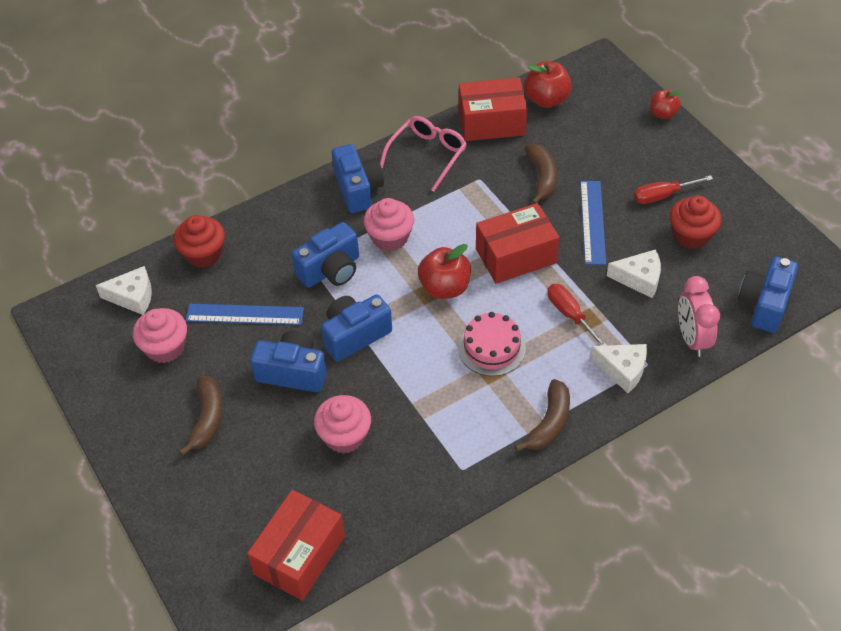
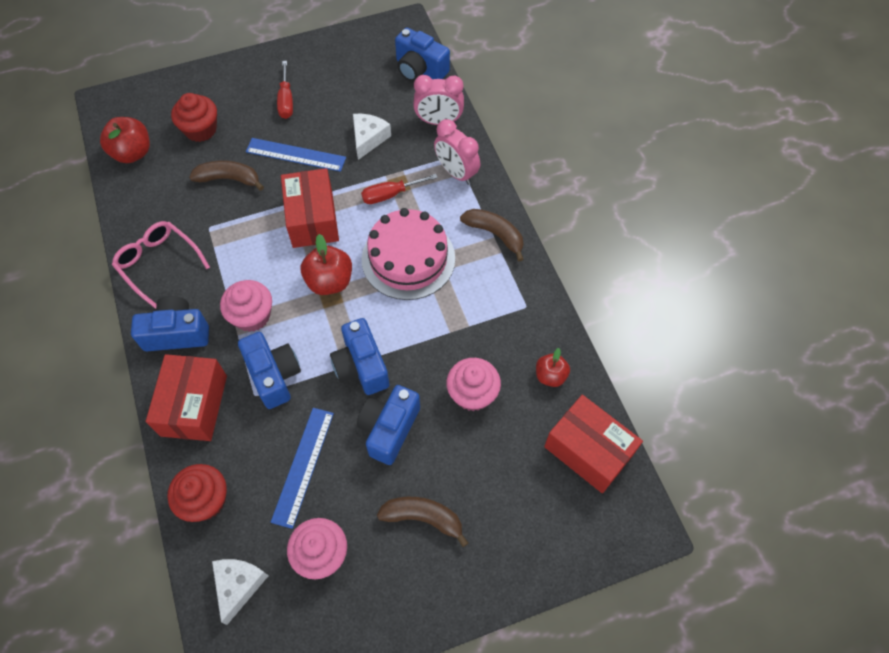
camera: 80 degrees left, 10 degrees up
pink cake [458,312,526,376] -> pink cake [362,208,455,300], size x1.54
red box [459,77,527,141] -> red box moved to [146,354,227,441]
white cheese [590,344,647,393] -> pink clock [434,119,480,185]
red apple [650,89,681,119] -> red apple moved to [536,348,570,387]
red cupcake [670,195,721,249] -> red cupcake moved to [171,93,217,142]

